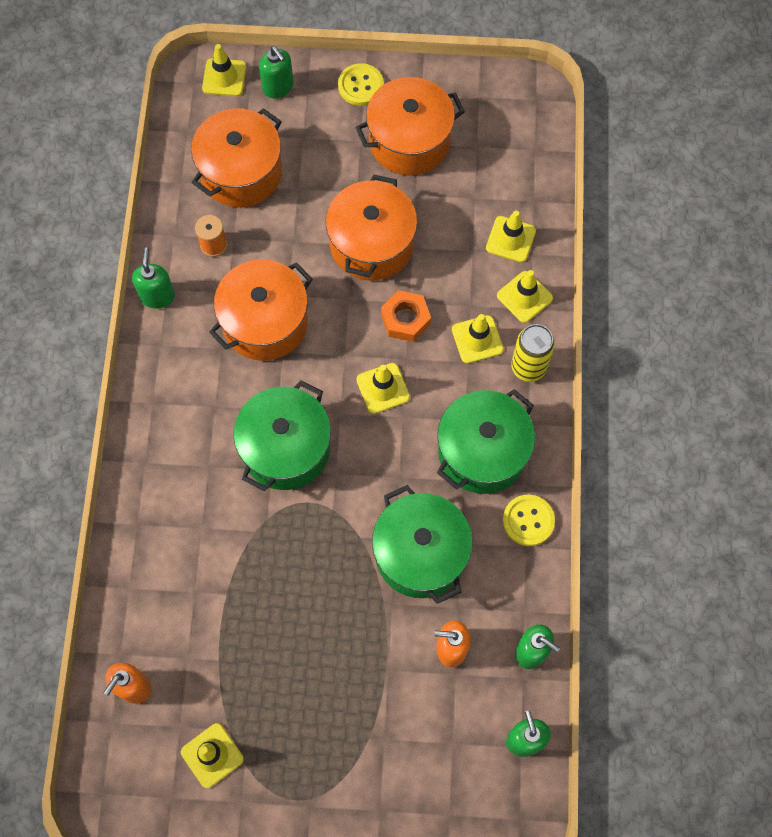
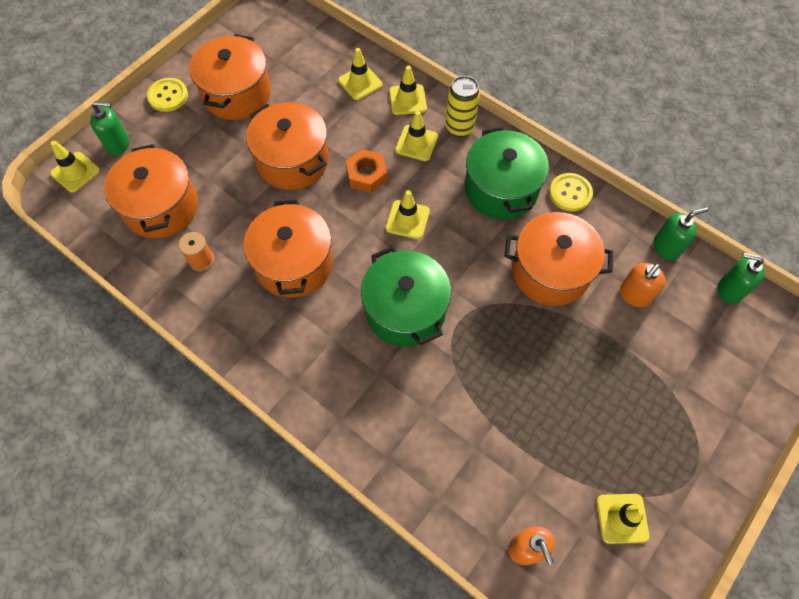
camera: 55 degrees left, 5 degrees down
green soap dispenser [132,248,175,309] -> none
green pot [372,485,473,604] -> orange pot [504,212,613,306]

